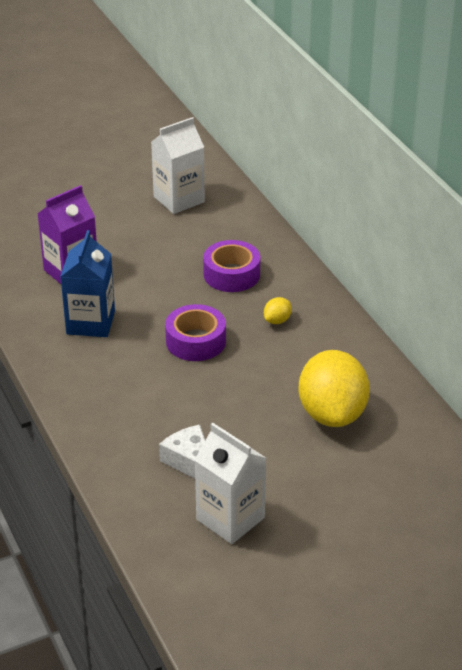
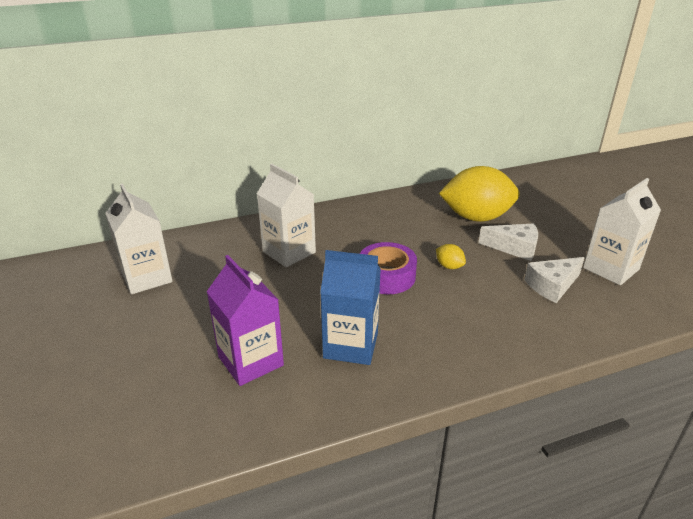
camera: 85 degrees left, 5 degrees down
purple tape [203,240,260,292] -> white carton [257,164,316,267]
yellow lemon [264,297,292,324] -> yellow lemon moved to [436,244,466,269]
none -> white cheese [479,223,538,261]

